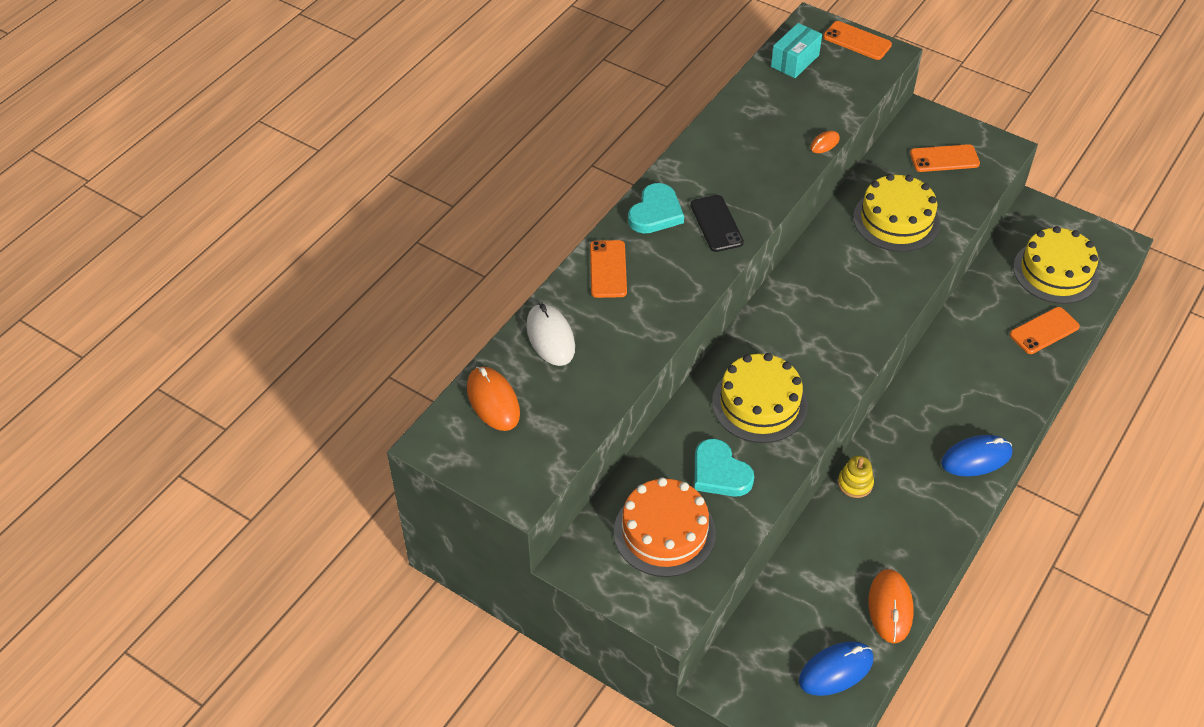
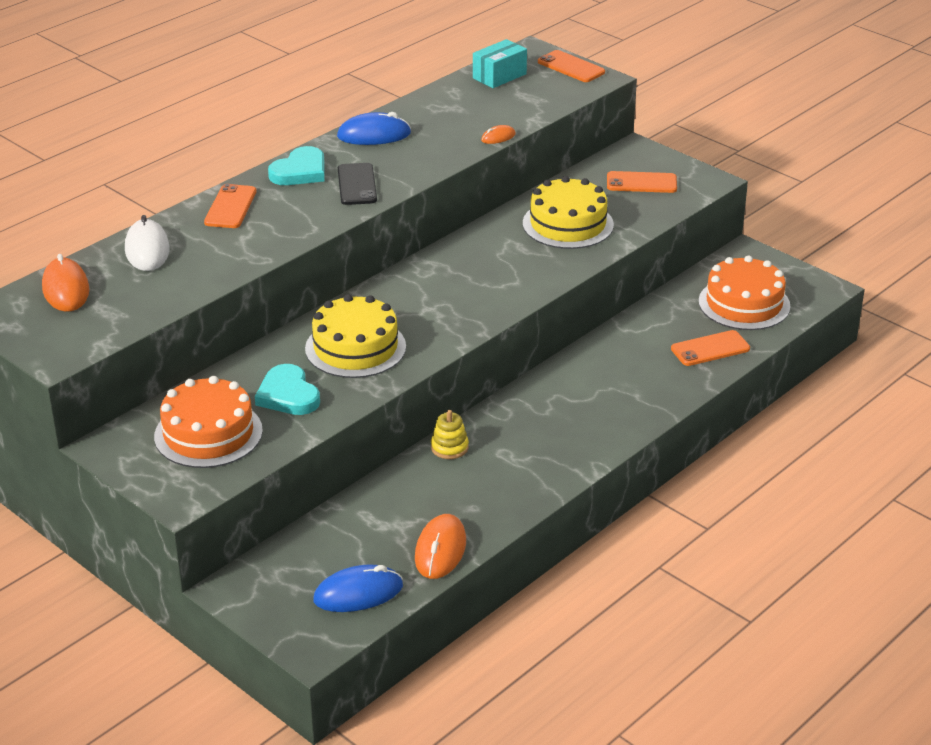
camera: 10 degrees right, 15 degrees down
blue mouse [941,435,1012,477] -> blue mouse moved to [337,112,411,145]
yellow cake [1013,226,1099,304] -> orange cake [699,255,791,330]

